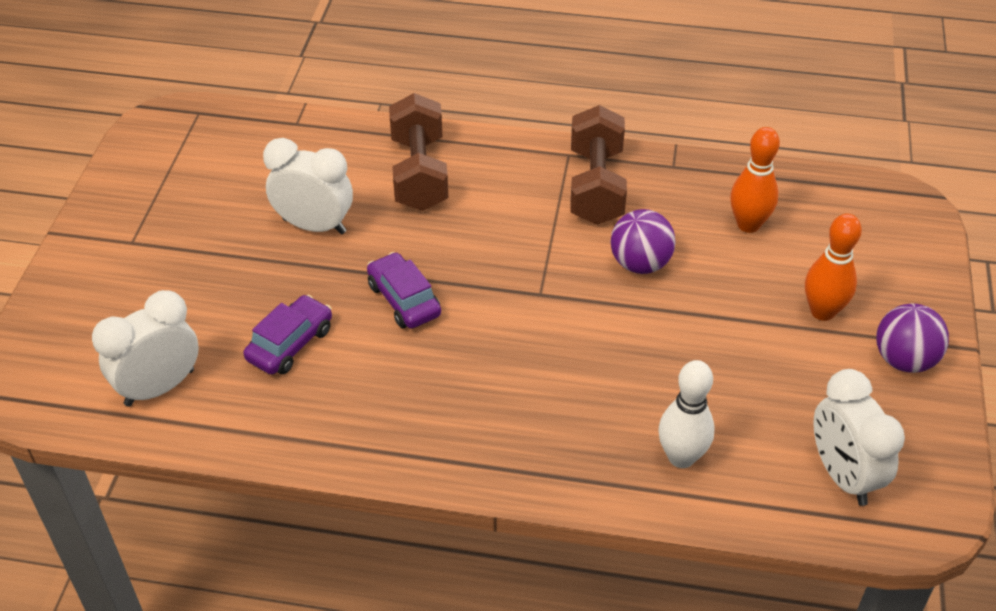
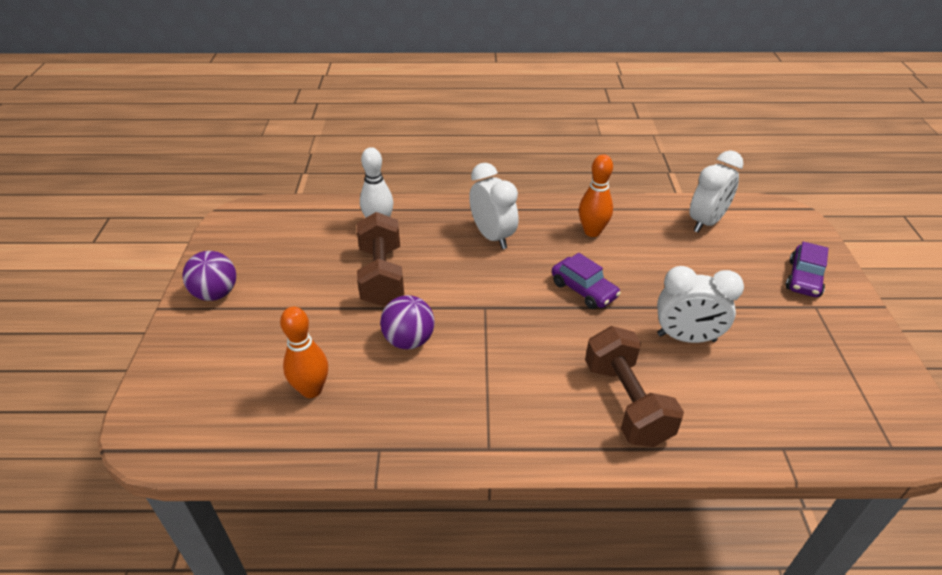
camera: 170 degrees right, 5 degrees down
purple car [243,295,332,374] -> purple car moved to [786,242,828,297]
brown dumbbell [570,105,627,225] -> brown dumbbell moved to [357,212,404,306]
orange bowling pin [805,213,862,321] -> orange bowling pin moved to [579,154,613,237]
white clock [813,369,905,506] -> white clock moved to [469,163,519,249]

